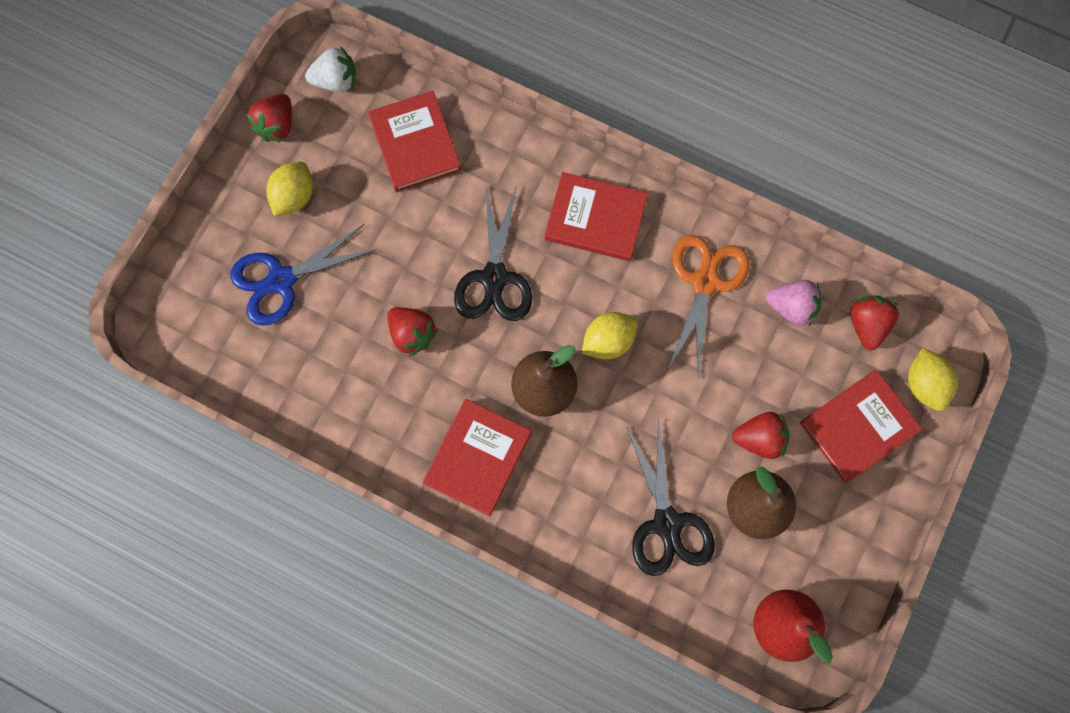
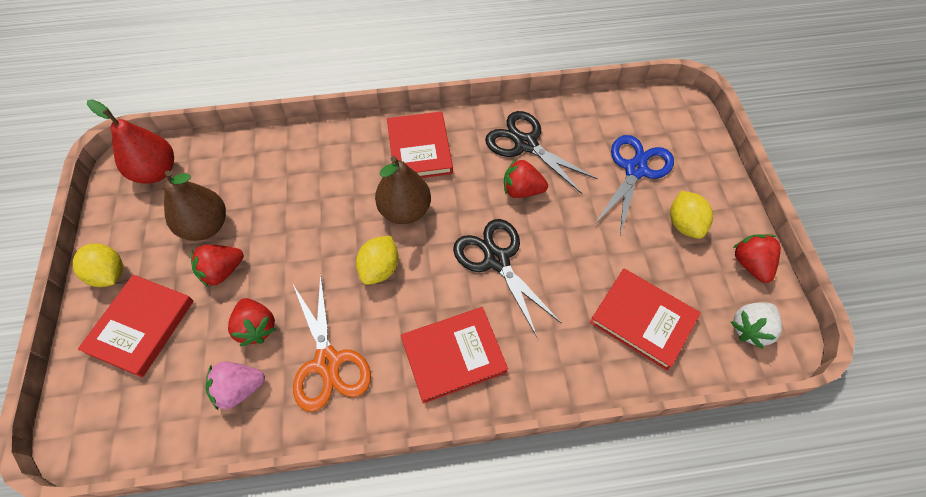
camera: 145 degrees right, 15 degrees down
black scissors [627,418,715,576] -> black scissors moved to [485,111,598,194]
red strawberry [850,295,899,350] -> red strawberry moved to [228,298,277,346]
yellow lemon [908,348,958,411] -> yellow lemon moved to [73,243,123,287]

